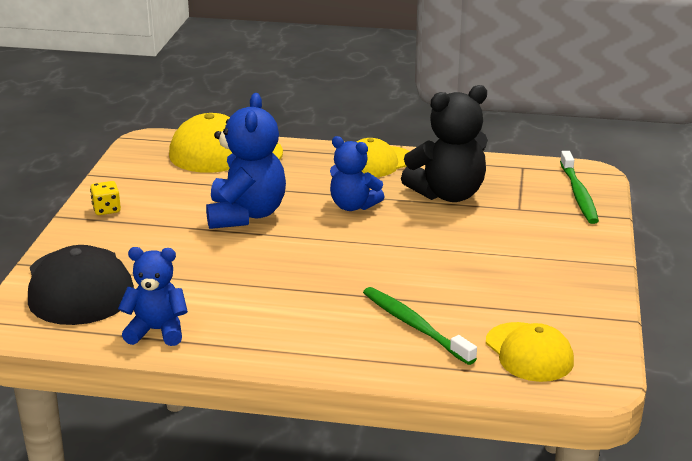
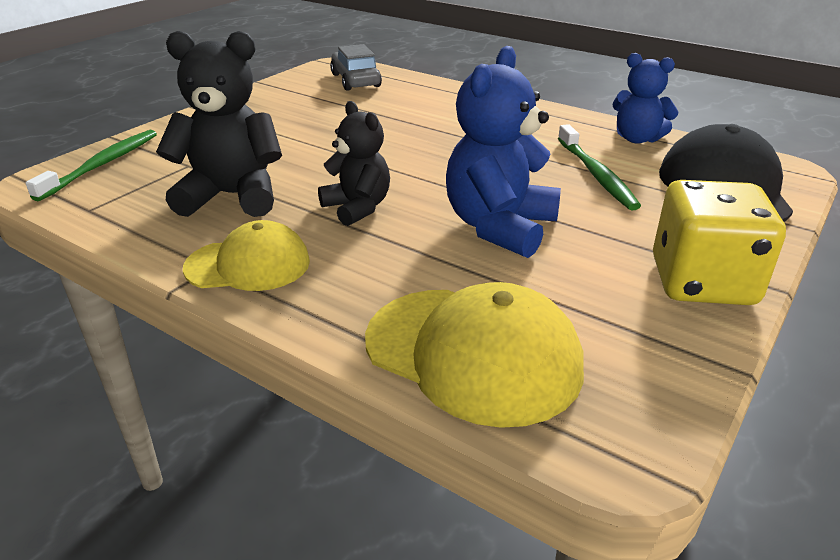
camera: 155 degrees left, 5 degrees up
yellow dice [90,181,121,215] -> yellow dice [653,180,786,305], size x2.29
blue teddy bear [330,136,384,211] -> black teddy bear [318,101,390,226]
green toothbrush [363,287,477,365] -> green toothbrush moved to [558,124,641,210]
yellow cap [486,322,574,382] -> grey car [330,44,382,91]

